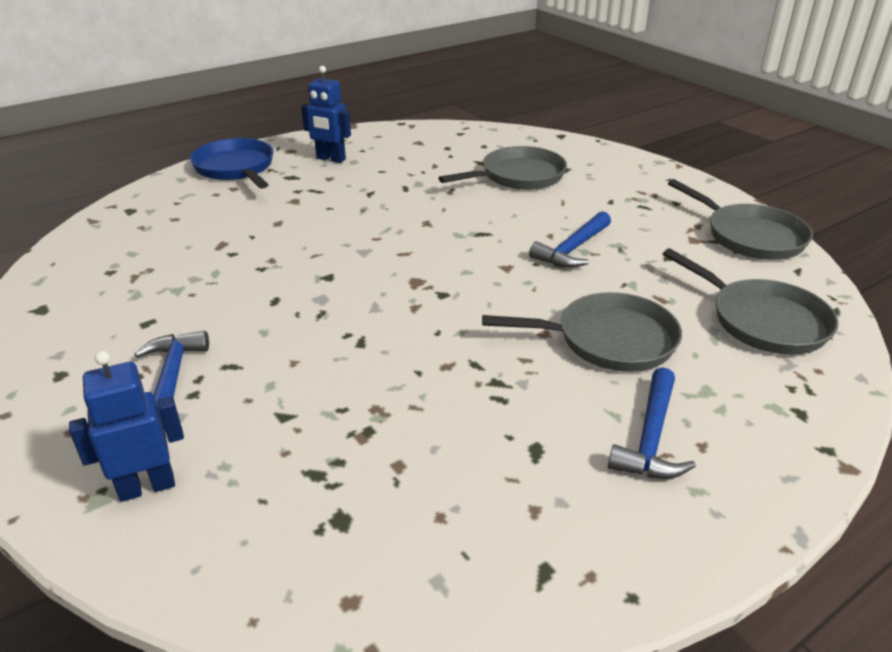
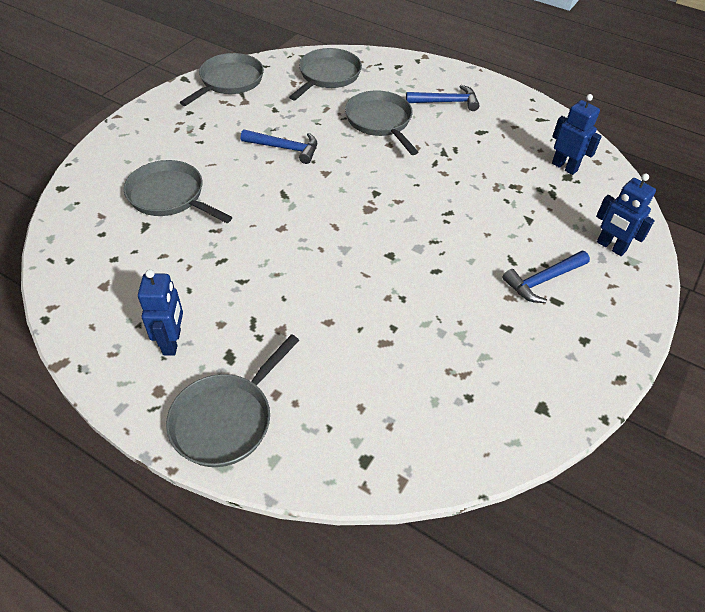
camera: 115 degrees left, 15 degrees up
blue pan [190,138,274,189] -> grey pan [166,334,299,467]
none -> blue robot [552,94,602,175]

